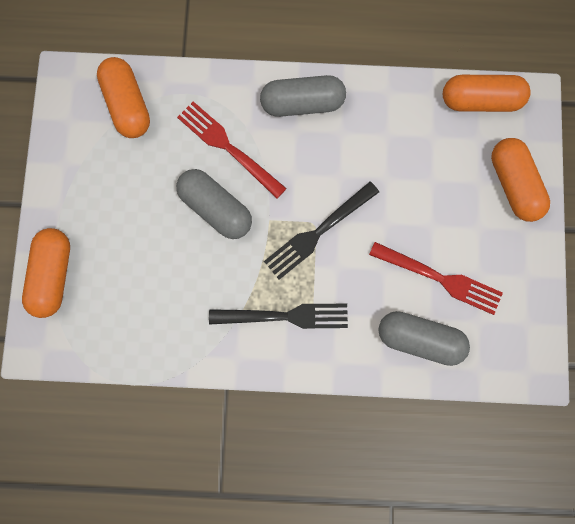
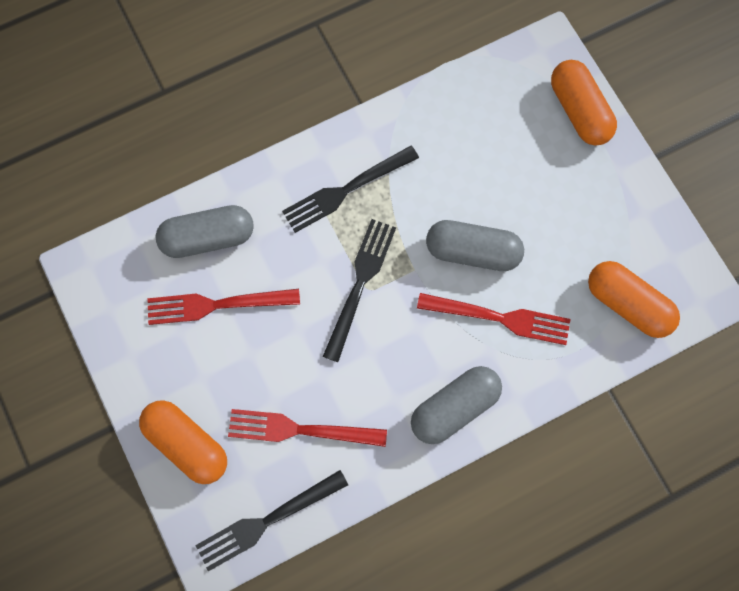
camera: 150 degrees right, 5 degrees down
orange capsule [443,75,531,112] -> black fork [195,470,348,571]
none -> red fork [228,409,387,447]

